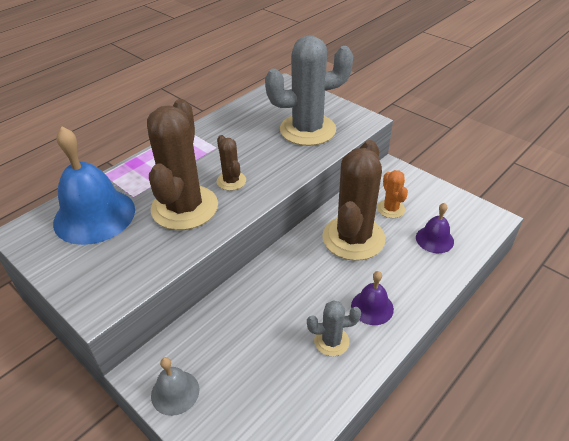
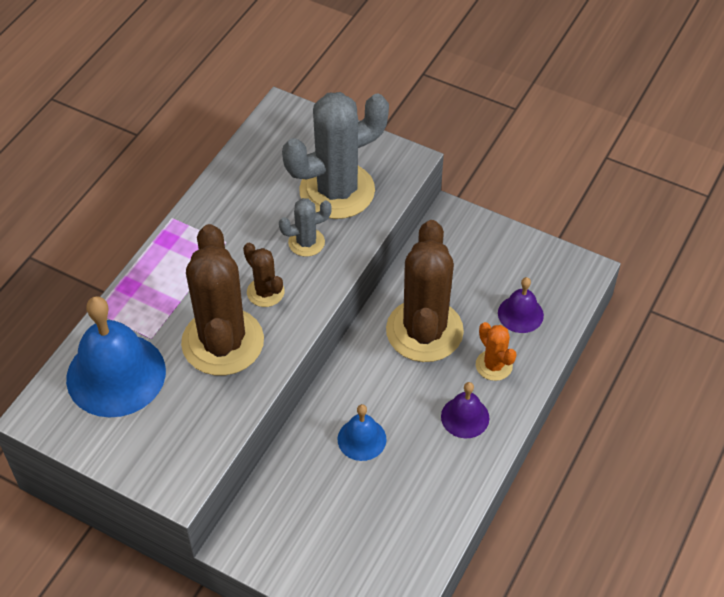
camera: 15 degrees left, 10 degrees up
grey bell [151,357,199,416] -> none
grey cactus [307,300,361,356] -> grey cactus moved to [279,198,332,257]
orange cactus [377,170,408,218] -> orange cactus moved to [476,322,517,381]
none -> blue bell [338,404,387,461]

